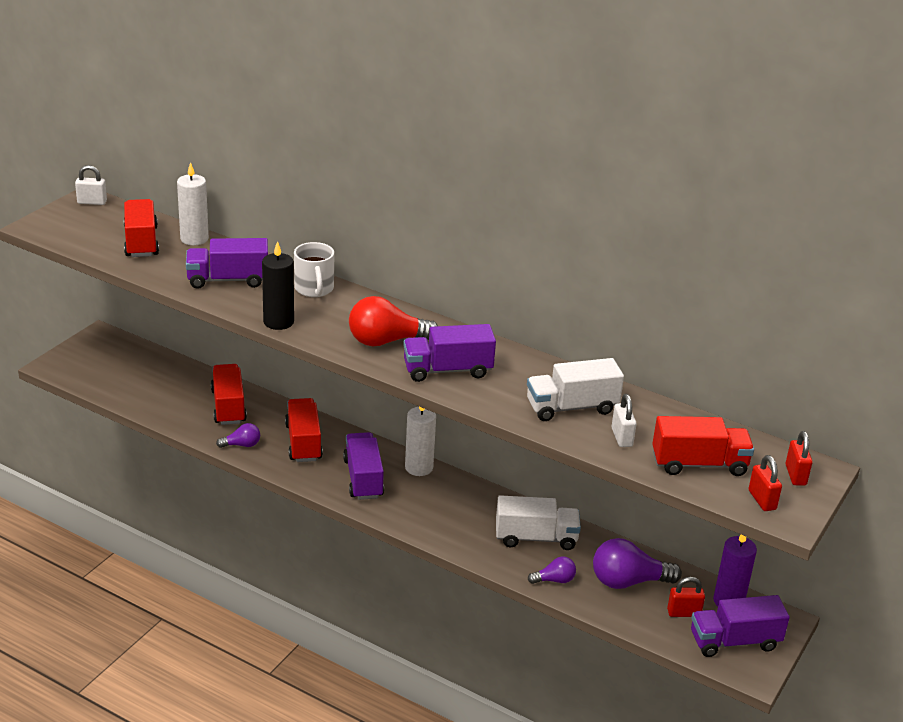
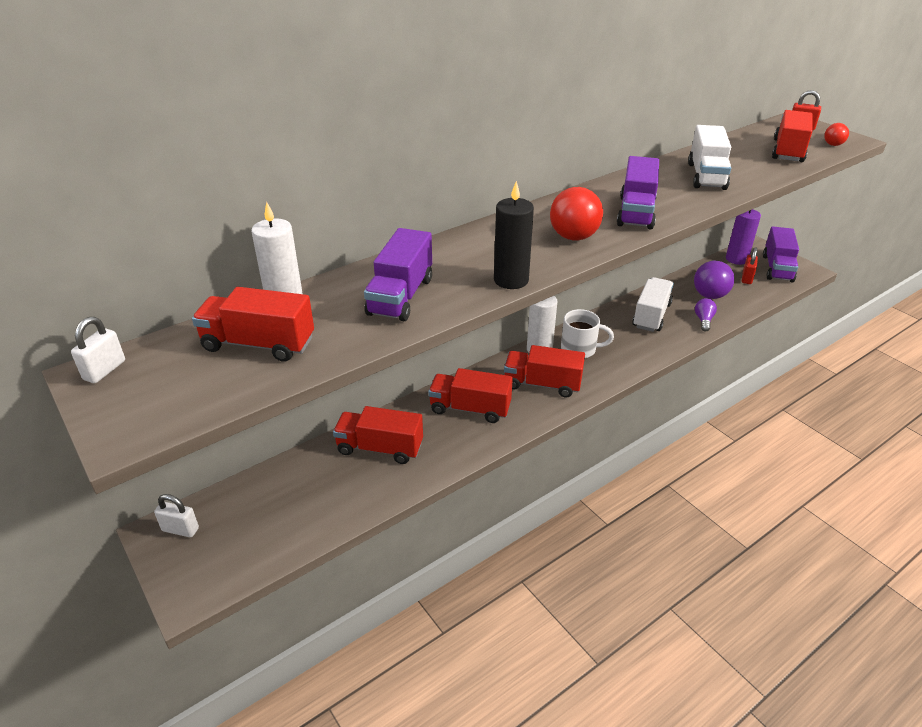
camera: 65 degrees left, 5 degrees up
purple light bulb [216,423,260,448] -> none
white mug [294,242,335,297] -> white mug moved to [561,309,614,358]
purple truck [343,432,384,500] -> red truck [504,345,585,398]
white padlock [611,394,637,447] -> white padlock moved to [154,494,199,537]
red padlock [749,455,782,511] -> red light bulb [824,123,849,146]

